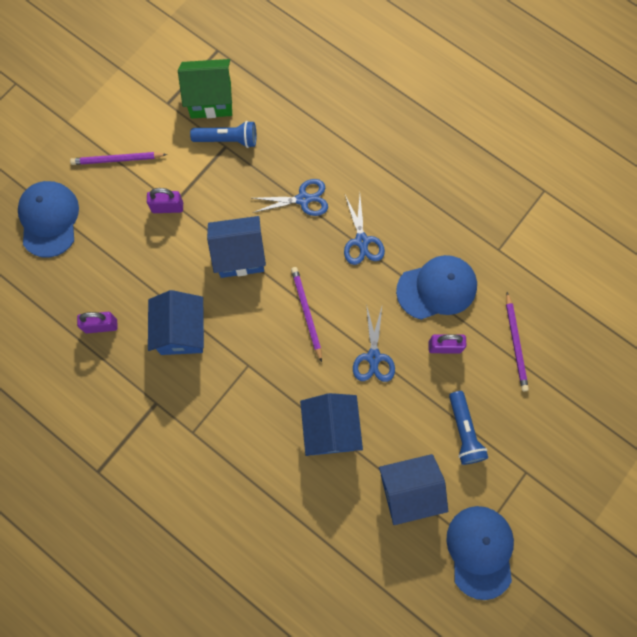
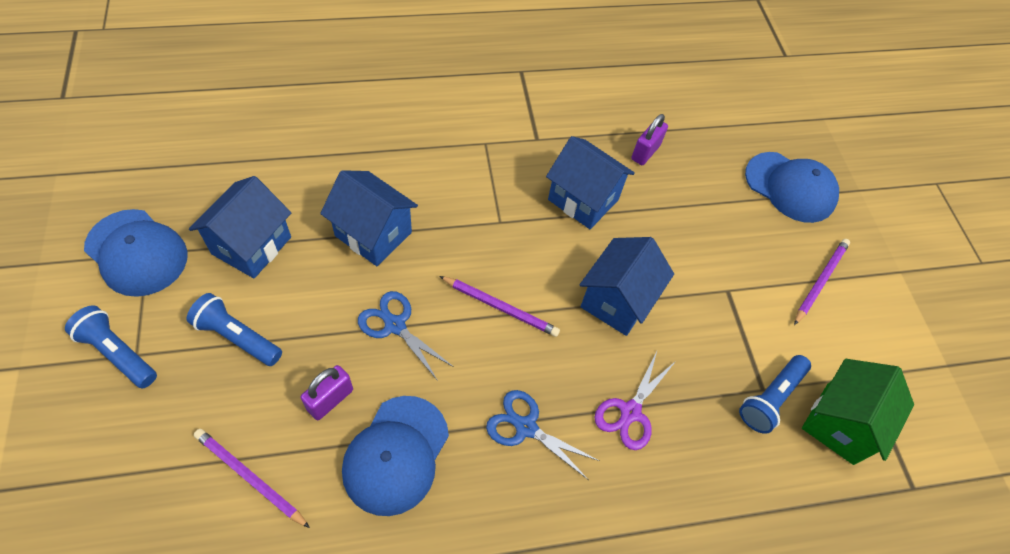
camera: 125 degrees right, 15 degrees down
purple padlock [147,188,183,213] -> none
blue scissors [252,179,328,216] -> purple scissors [594,349,676,450]
none -> blue flashlight [65,305,157,388]

